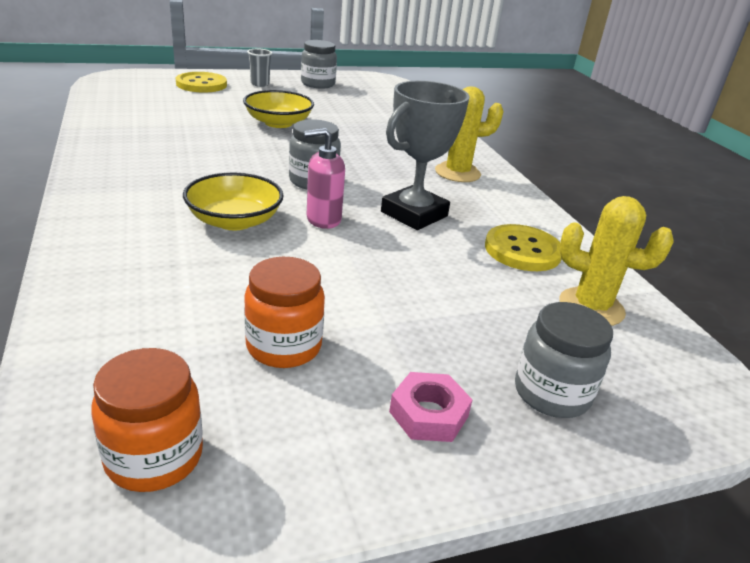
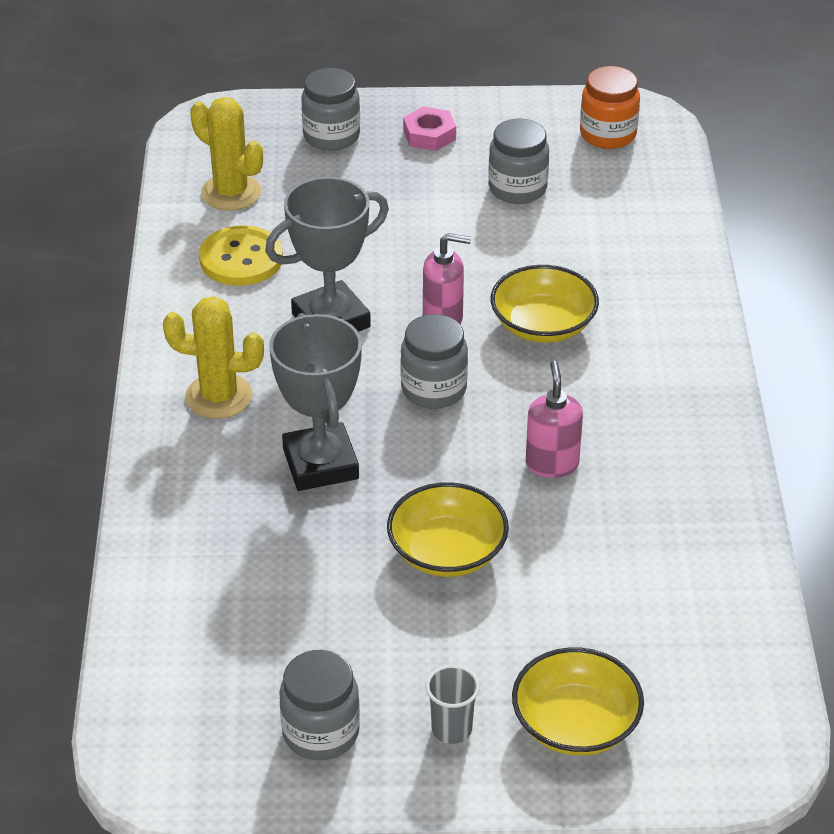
camera: 160 degrees left, 10 degrees up
yellow button [176,72,227,93] -> yellow bowl [512,647,644,756]
orange jar [244,257,325,368] -> grey jar [488,119,549,204]
none -> grey trophy [269,313,362,491]
none -> pink soap dispenser [526,361,583,478]

